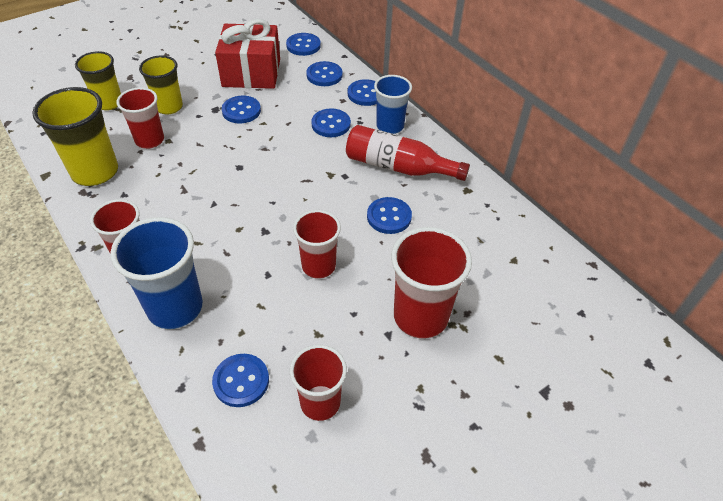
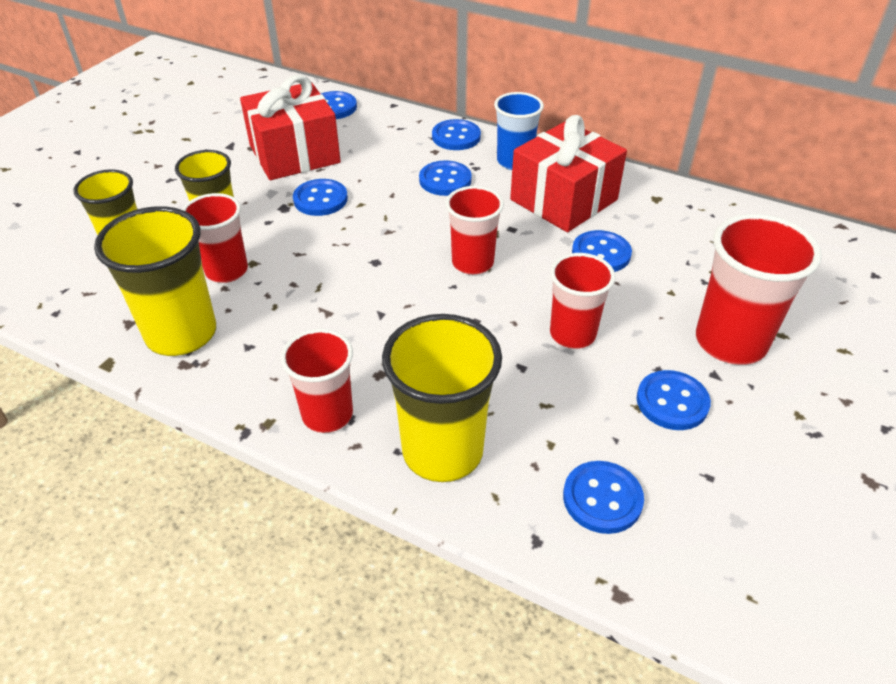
camera: 25 degrees left, 5 degrees down
blue cup [111,217,203,329] -> yellow cup [382,314,502,482]
red cup [290,345,347,421] -> red cup moved to [446,186,504,275]
blue button [306,61,342,86] -> blue button moved to [637,370,711,430]
red bottle [346,125,470,181] -> red gift [510,115,627,232]

